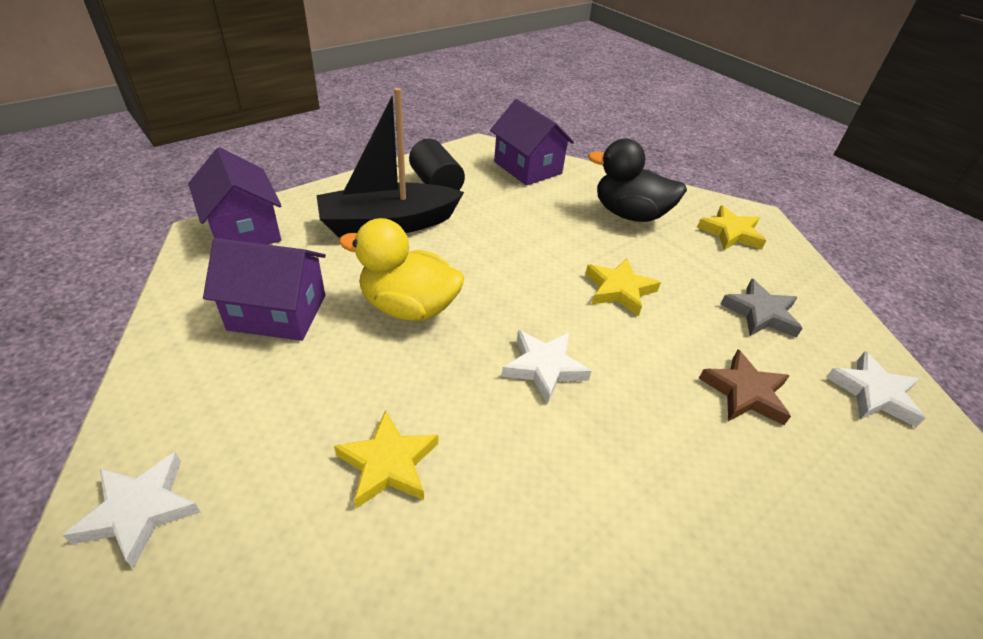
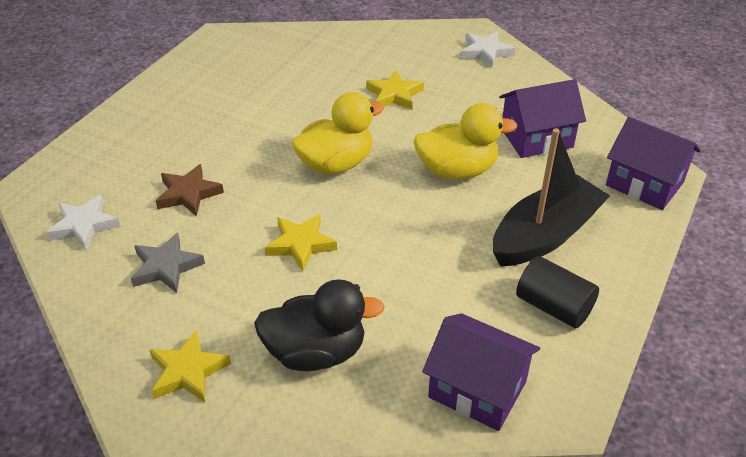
camera: 160 degrees right, 0 degrees up
white star [502,330,592,404] -> yellow duck [292,92,384,174]

